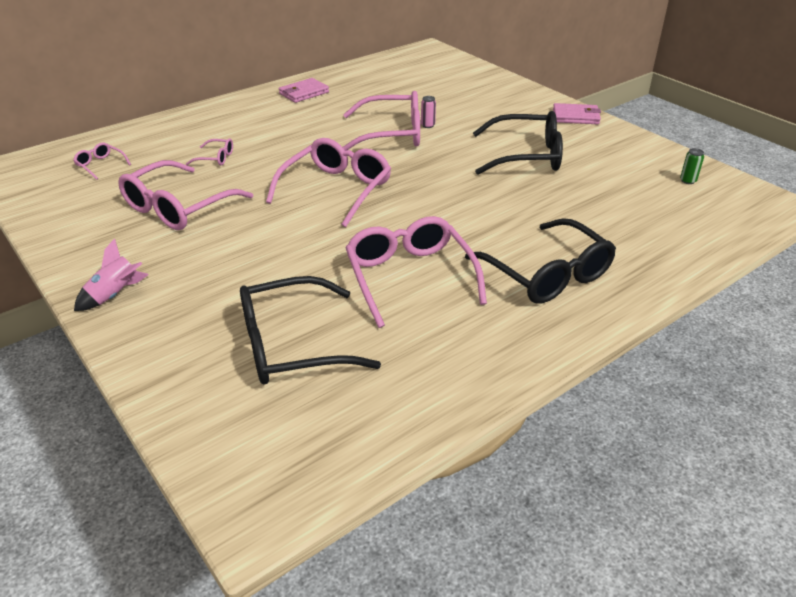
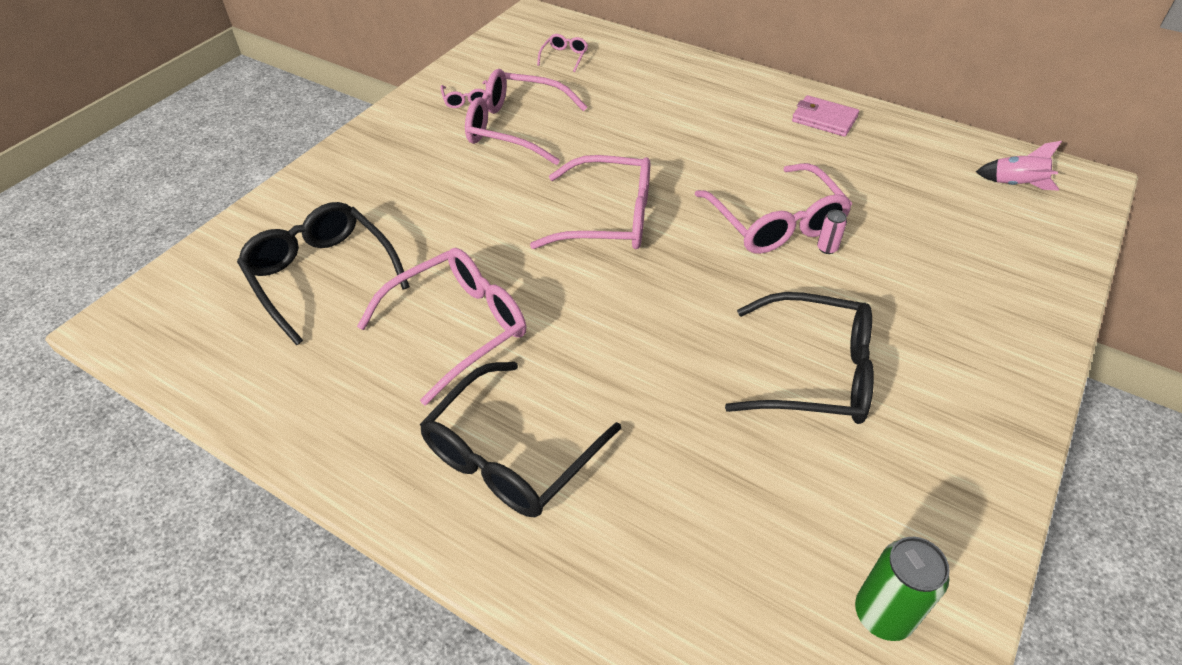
camera: 70 degrees right, 10 degrees up
pink rocket [74,238,149,311] -> pink rocket moved to [976,141,1062,191]
pink glasses [186,139,233,165] -> pink glasses moved to [440,80,488,108]
black glasses [473,111,563,175] -> black glasses turned 60 degrees counterclockwise [725,292,874,424]
pink wallet [553,103,601,124] -> none
green can [680,148,704,184] -> green can [855,537,950,641], size x1.93

